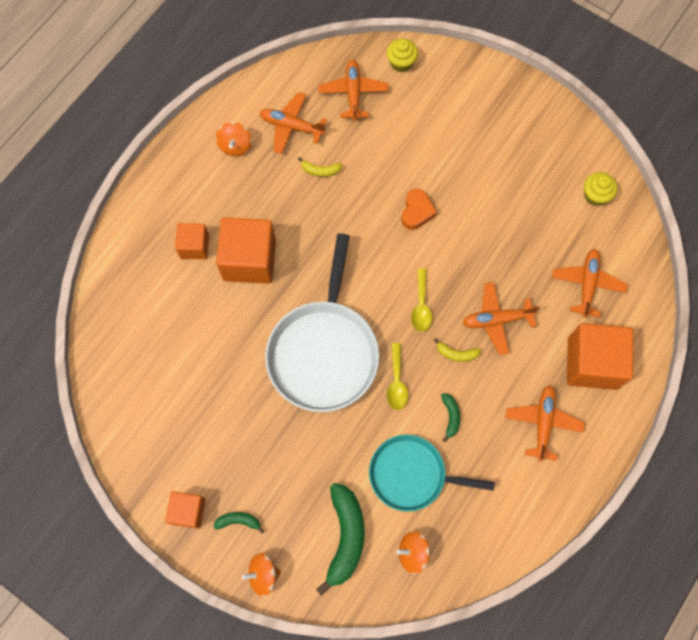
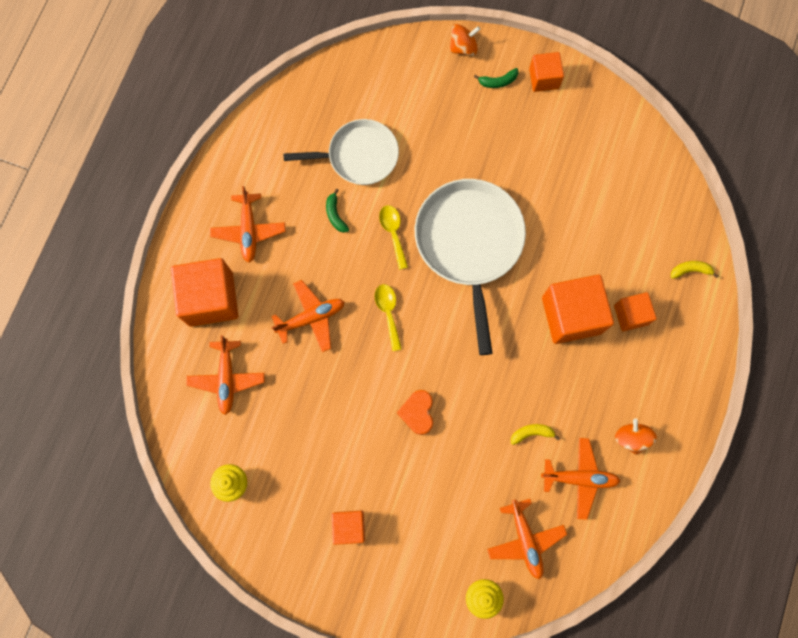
camera: 165 degrees right, 5 degrees up
green banana [316,483,365,596] -> none
turquoise pan [369,435,495,512] -> white pan [283,119,399,185]
orange spinning top [397,531,431,574] -> none
yellow banana [434,338,481,362] -> yellow banana moved to [671,261,718,279]
none -> orange cube [332,511,365,545]

